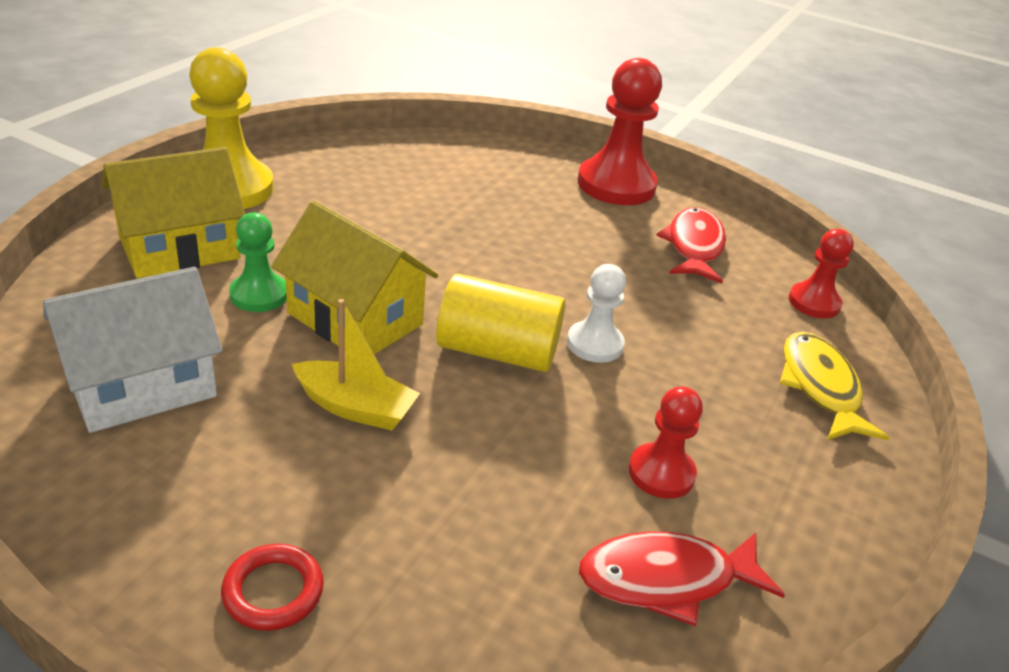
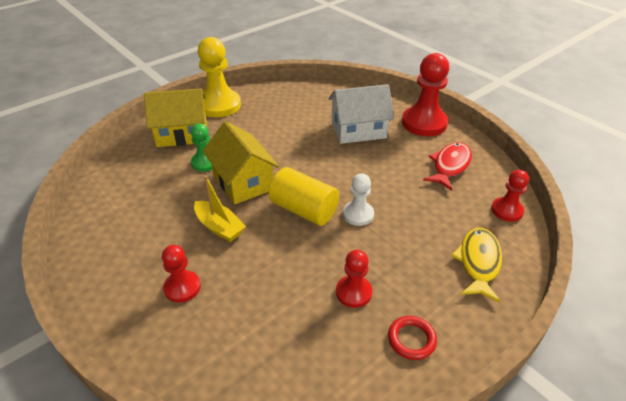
camera: 25 degrees right, 5 degrees up
white house [43,267,223,433] -> white house moved to [329,84,394,144]
red ring [221,544,324,631] -> red ring moved to [388,316,437,360]
red fish [579,532,785,626] -> none
none -> red pawn [162,245,201,303]

